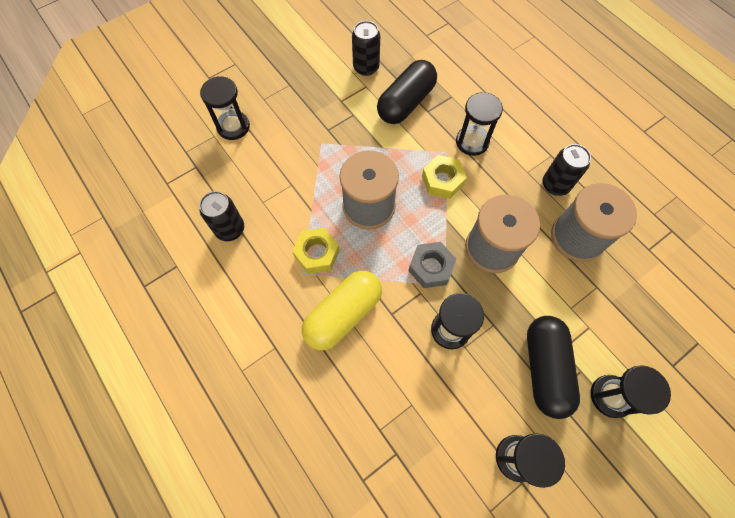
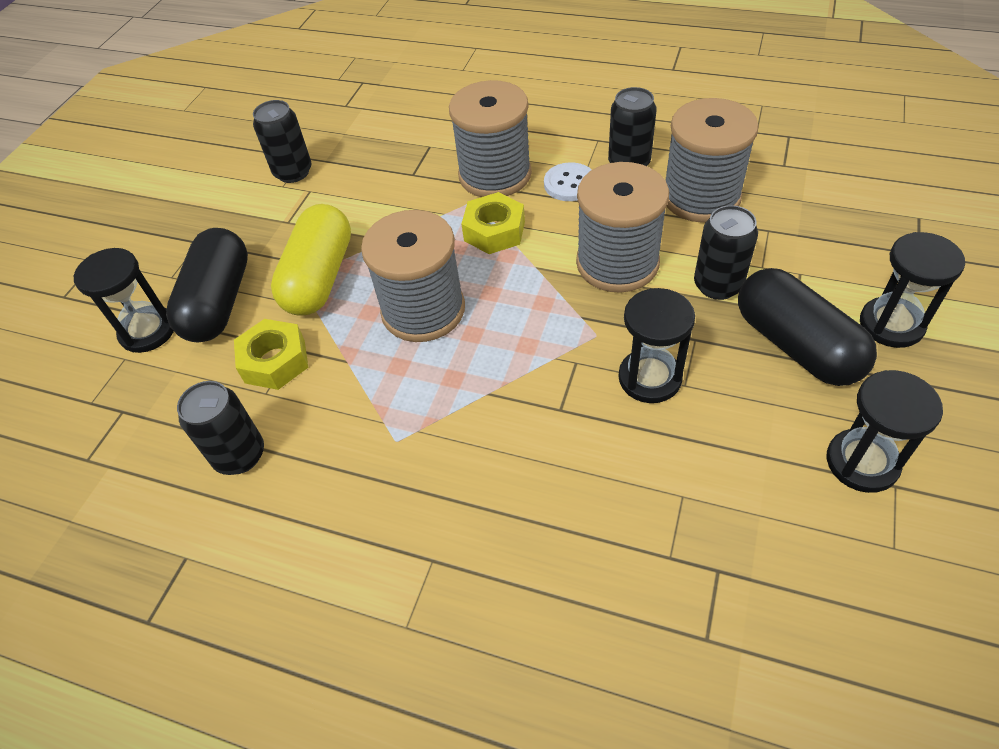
camera: 30 degrees left, 15 degrees down
yellow nut [292,228,340,274] -> yellow nut moved to [234,319,308,390]
yellow capsule [302,271,382,350] -> yellow capsule moved to [271,204,351,316]
black capsule [377,60,437,124] -> black capsule moved to [166,228,248,342]
grey nut [408,242,456,288] -> none
black hourglass [456,92,503,156] -> grey spool [449,80,532,197]
none -> white button [544,162,592,201]
none -> black can [694,205,758,300]

